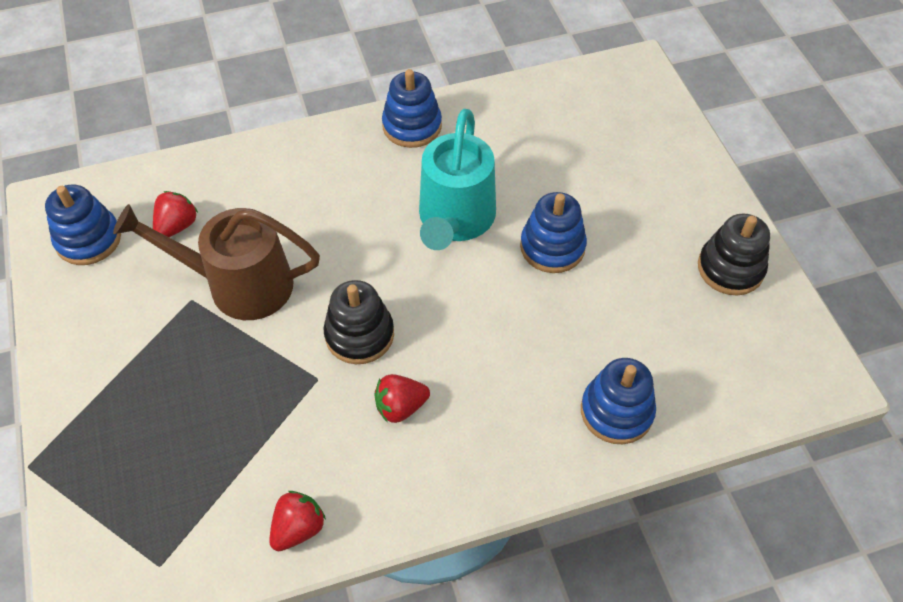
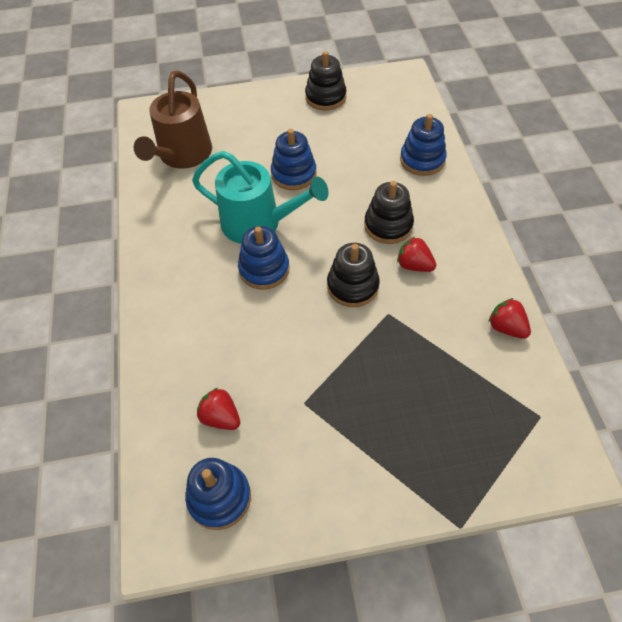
camera: 80 degrees left, 0 degrees up
brown watering can [113,204,320,320] -> brown watering can moved to [134,71,212,169]
red strawberry [375,374,430,423] -> red strawberry turned 135 degrees clockwise [397,237,436,272]
blue stacking toy [382,69,442,148] -> blue stacking toy moved to [238,226,290,290]
none -> black stacking toy [364,181,414,244]

